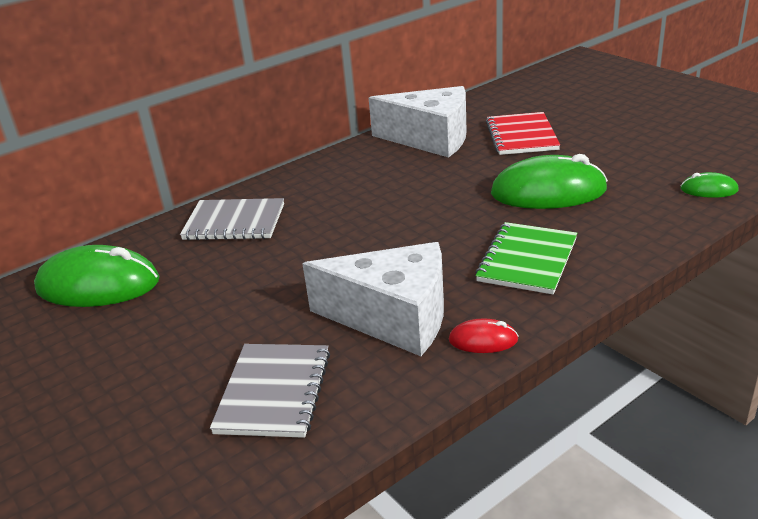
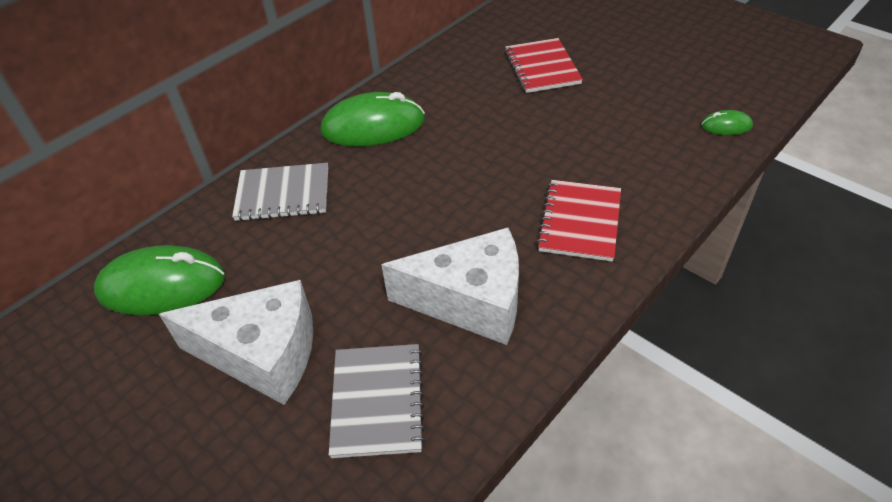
camera: 10 degrees left, 15 degrees up
white cheese [369,86,467,158] -> white cheese moved to [159,280,313,405]
red mouse [449,318,518,353] -> none
green notebook [475,222,577,294] -> red notebook [537,180,621,262]
green mouse [491,154,608,209] -> green mouse moved to [320,92,425,147]

